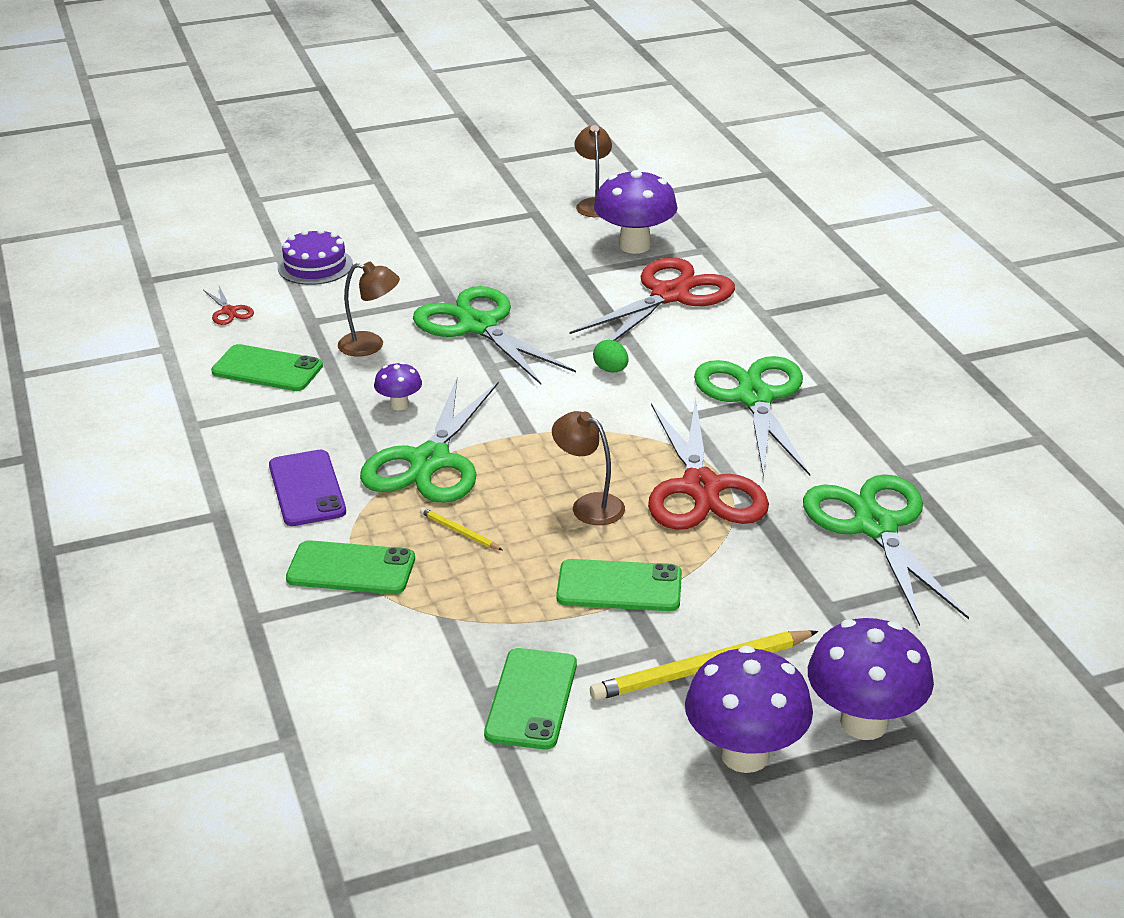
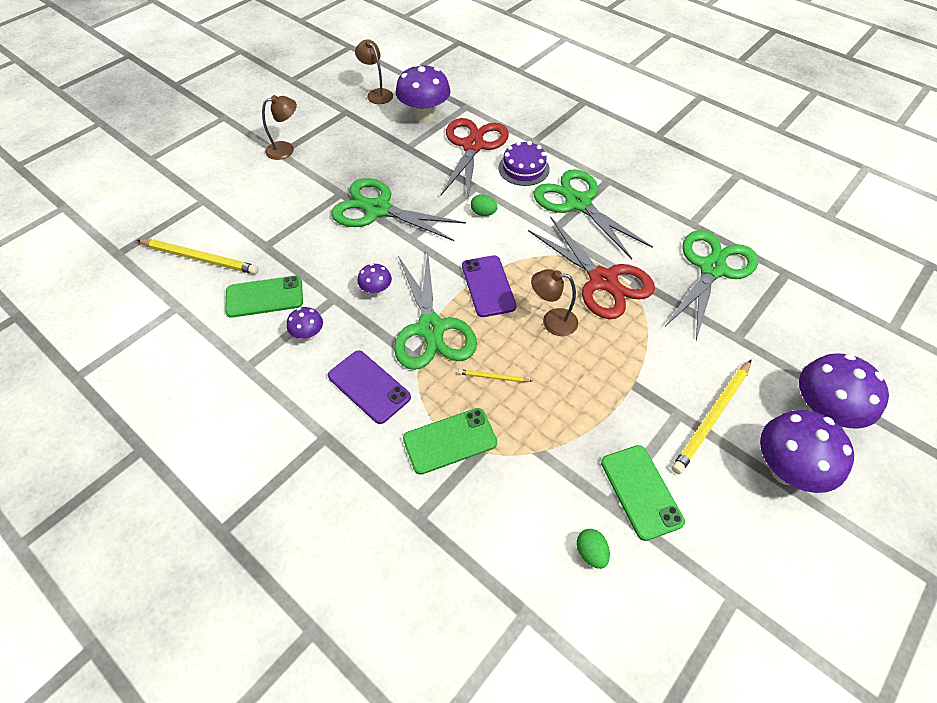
camera: 30 degrees left, 20 degrees up
red scissors [203,286,254,325] -> yellow pencil [137,239,259,274]
purple cake [278,228,353,285] -> purple cake moved to [498,141,550,186]
brown lamp [338,262,400,357] -> brown lamp moved to [262,95,297,160]
green phone [556,559,682,611] -> none
green scissors [803,474,969,626] -> green scissors turned 75 degrees clockwise [665,230,758,341]
none -> purple mushroom [287,307,323,341]
none -> purple phone [462,255,517,317]
none -> green egg [577,529,610,569]

